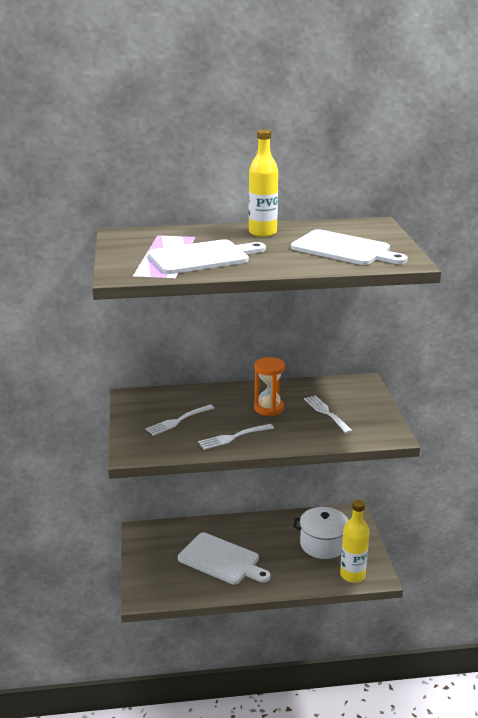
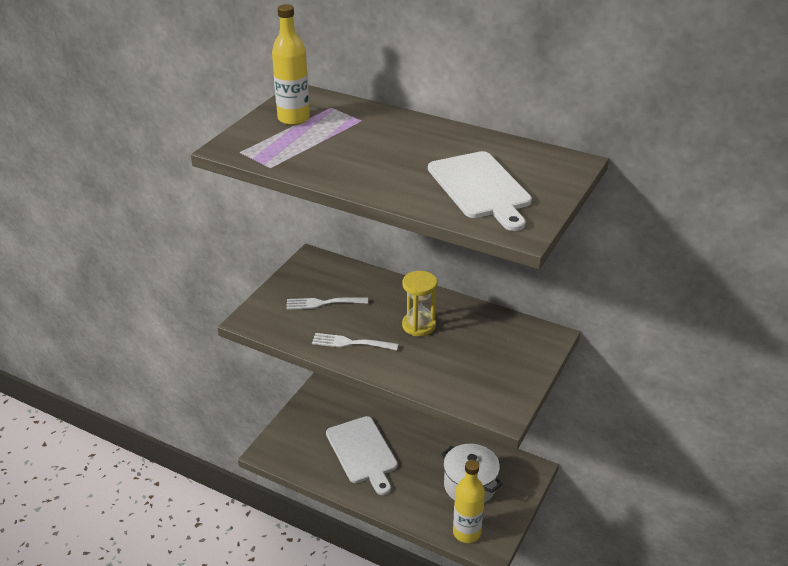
camera: 35 degrees right, 10 degrees up
white cutting board [148,239,266,274] -> none
yellow bottle [249,129,278,237] -> yellow bottle moved to [272,4,310,125]
orange hourglass [254,357,285,416] -> yellow hourglass [402,271,437,336]
white fork [304,395,352,434] -> none

